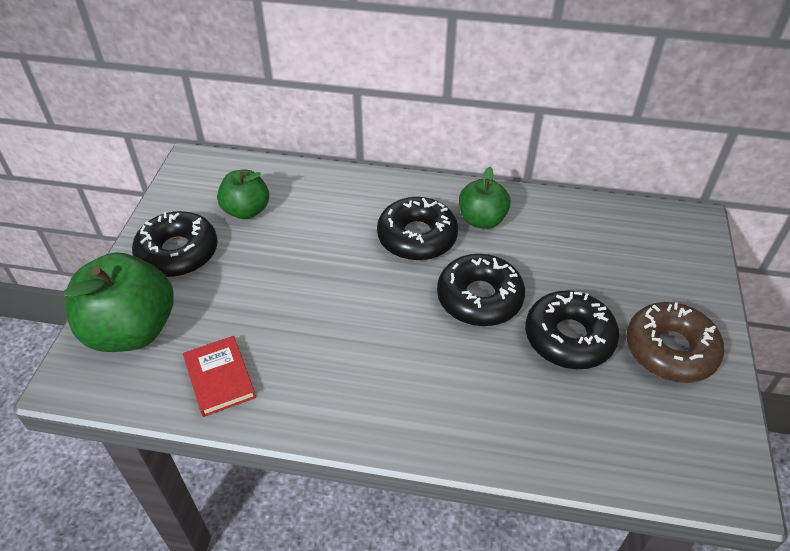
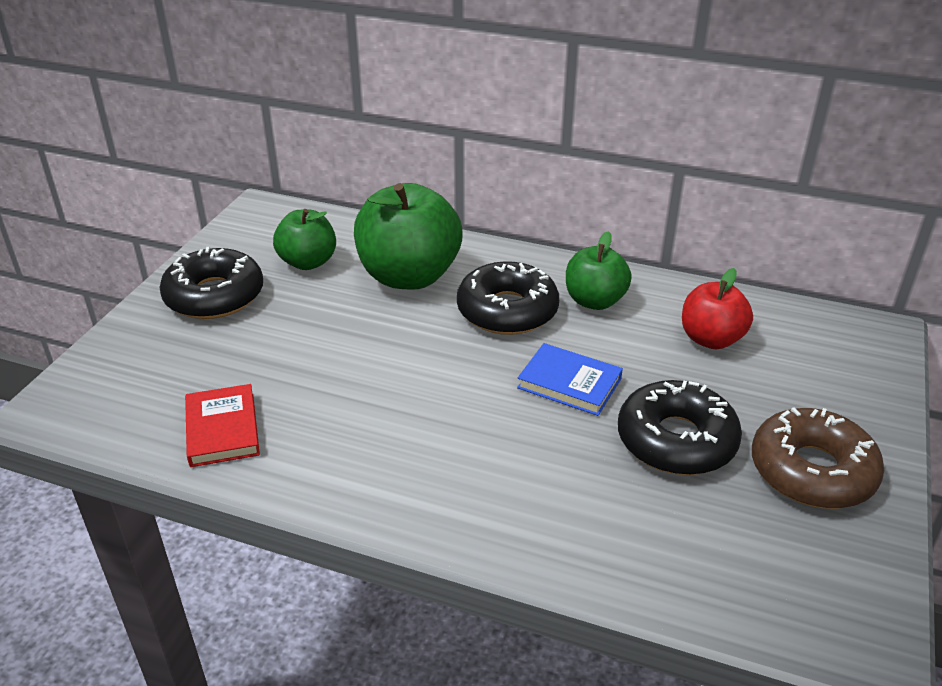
camera: 10 degrees right, 10 degrees down
green apple [64,252,174,352] -> green apple moved to [354,183,463,290]
black donut [437,254,525,326] -> blue book [517,343,623,416]
none -> red apple [682,268,753,349]

